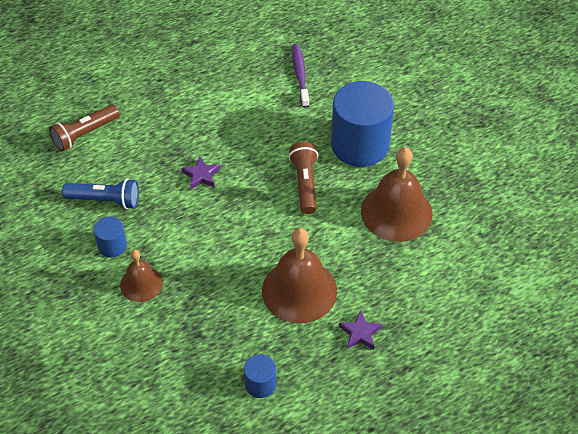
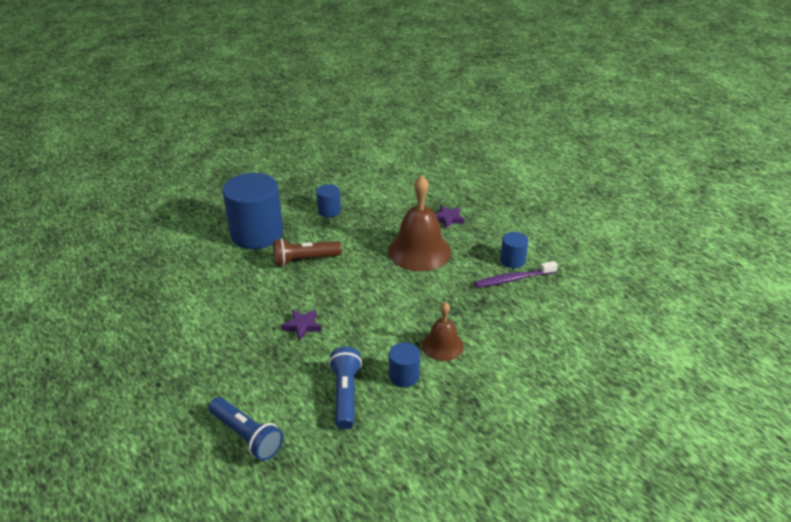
camera: 100 degrees left, 15 degrees down
brown flashlight [49,104,120,151] -> blue flashlight [209,397,283,461]
purple toothbrush [292,44,310,108] -> purple toothbrush moved to [474,261,558,288]
brown bell [361,147,432,242] -> blue cylinder [316,184,341,217]

